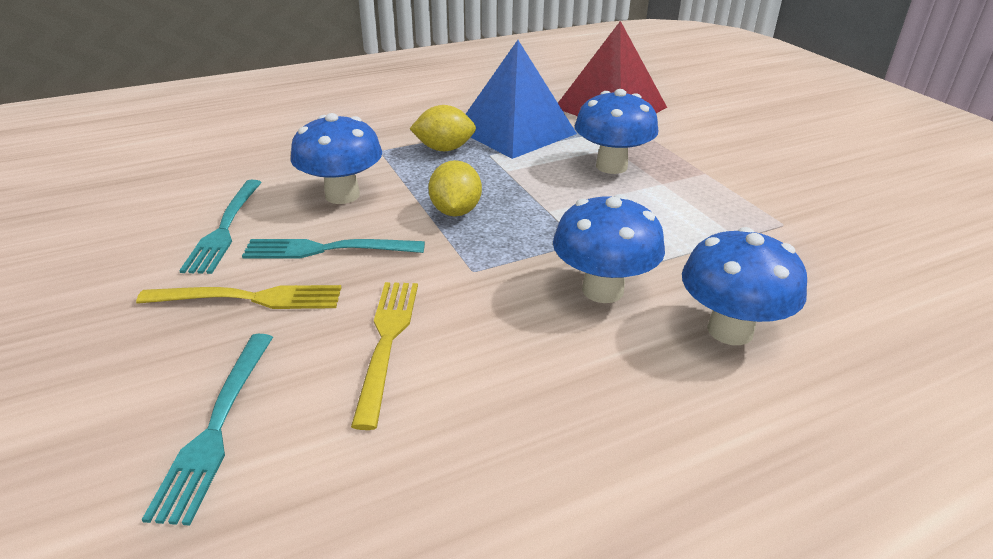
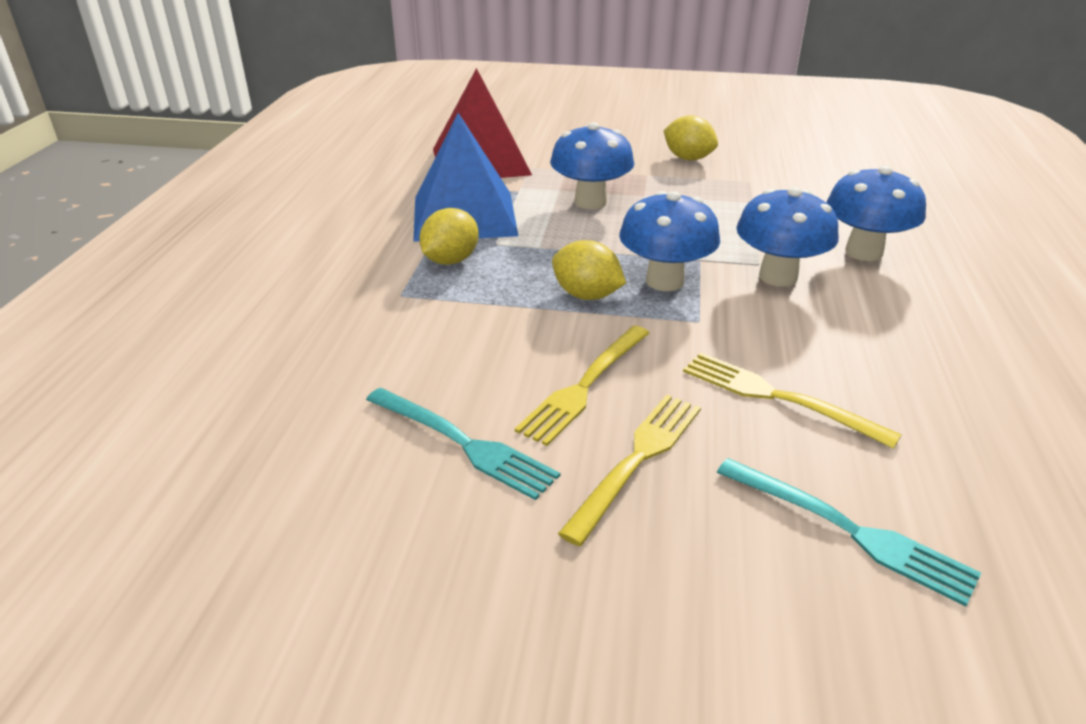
camera: 55 degrees left, 0 degrees up
turquoise fork [242,239,425,259] -> yellow fork [515,326,649,446]
blue mushroom [291,113,382,204] -> blue mushroom moved to [619,191,720,291]
none -> yellow lemon [663,115,718,161]

